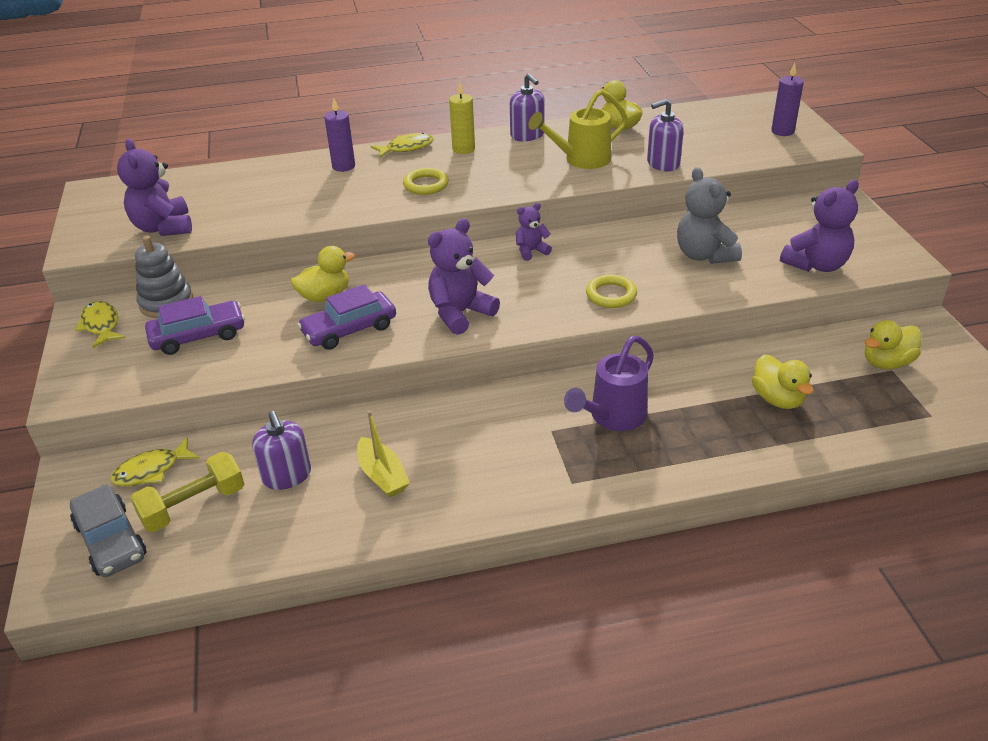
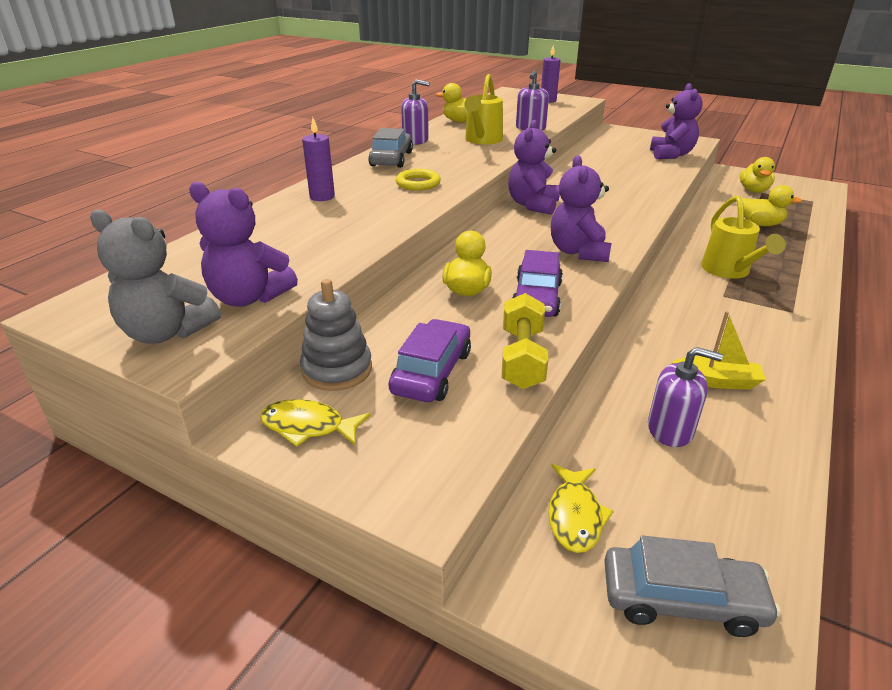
camera: 50 degrees left, 5 degrees down
yellow dumbbell [130,452,244,532] -> yellow dumbbell moved to [502,293,548,389]
yellow fish [371,132,434,158] -> none
yellow candle [449,81,475,154] -> grey car [368,128,413,168]
purple teddy bear [516,203,552,261] -> purple teddy bear [508,120,560,215], size x1.78
purple watering can [564,336,654,431] -> yellow watering can [701,195,785,279]
yellow ring [586,274,637,308] -> none
grey teddy bear [677,167,742,264] -> grey teddy bear moved to [90,210,221,344]

